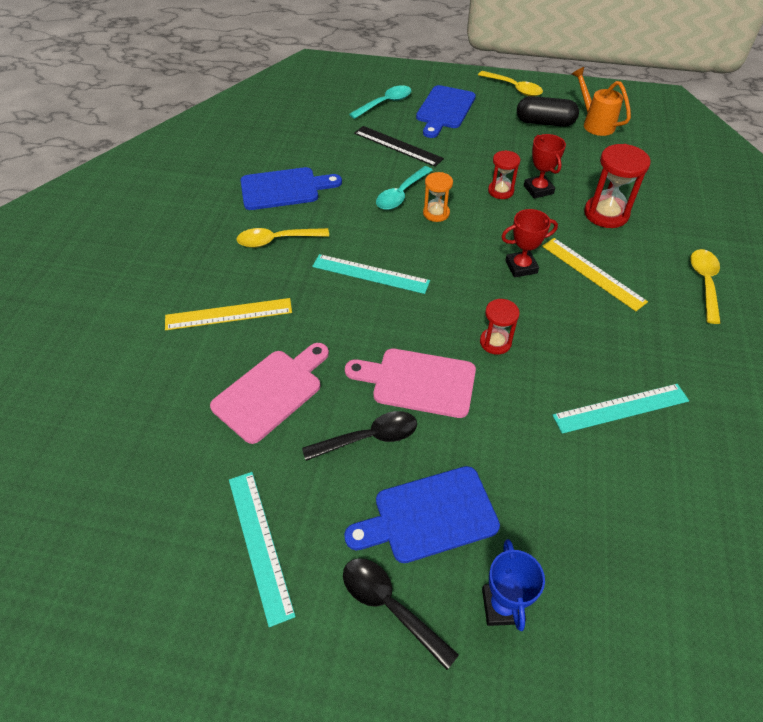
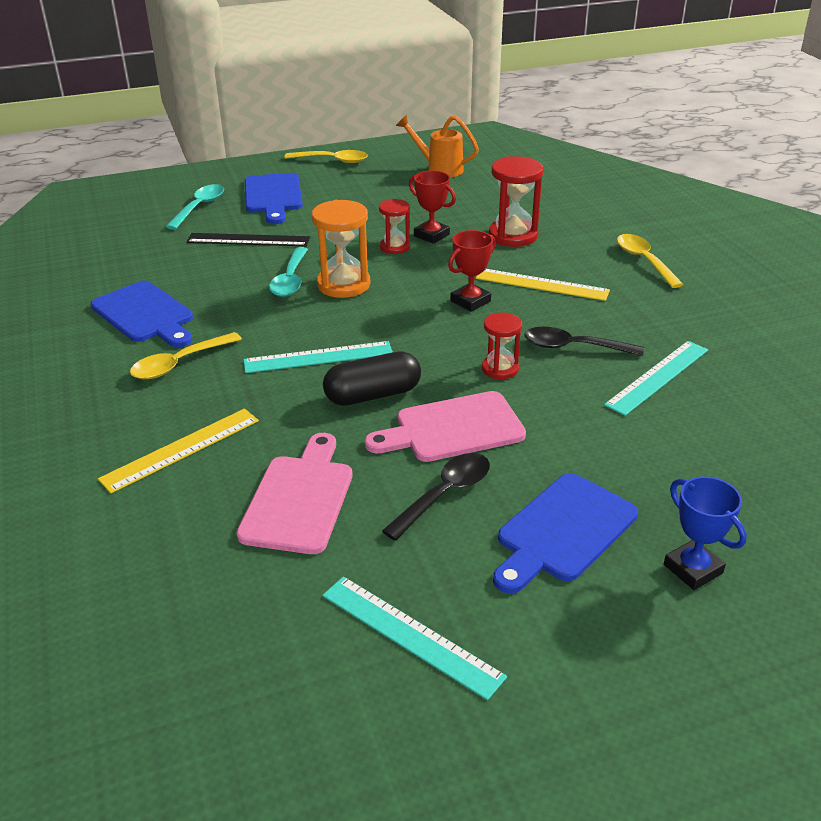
camera: 30 degrees left, 15 degrees down
blue cutting board [241,167,342,210] -> blue cutting board turned 90 degrees clockwise [91,281,193,348]
black spoon [343,558,459,670] -> black spoon moved to [524,326,644,356]
orange hourglass [423,172,453,222] -> orange hourglass [312,200,371,298], size x1.65
black capsule [517,96,579,127] -> black capsule moved to [323,351,421,406]

